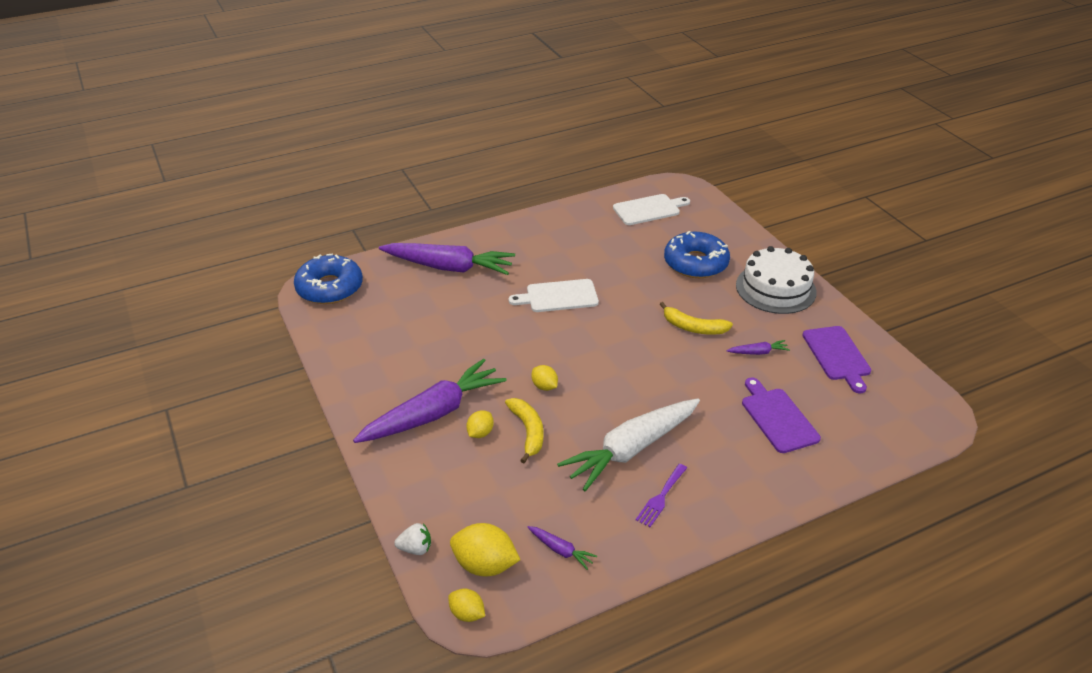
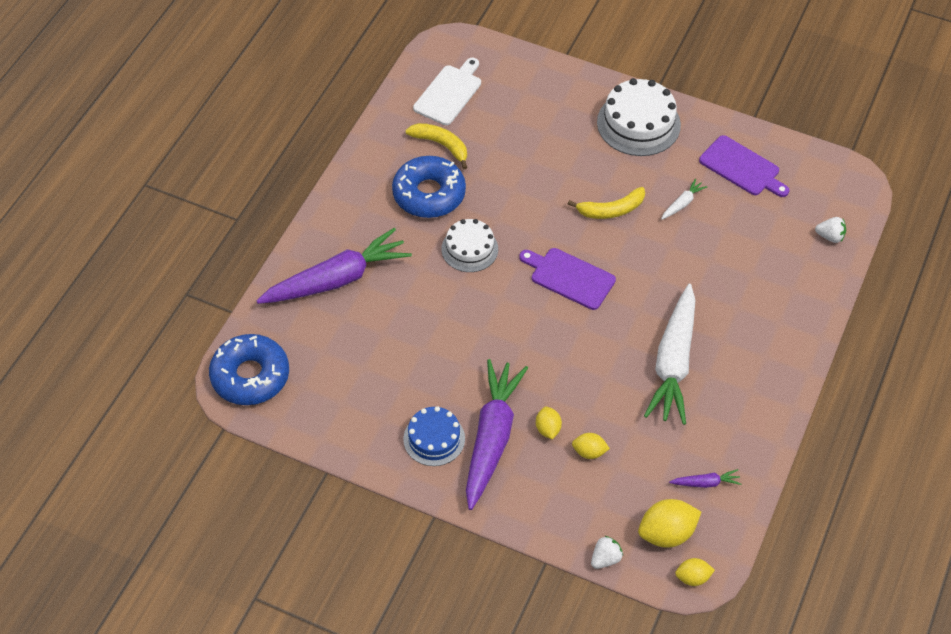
camera: 40 degrees left, 15 degrees up
yellow banana [505,398,544,463] -> yellow banana moved to [405,123,467,169]
white cutting board [509,279,599,312] -> white cake [442,219,498,272]
yellow lemon [531,365,558,391] -> yellow lemon moved to [572,433,610,459]
purple fork [636,464,687,527] -> none
blue donut [664,231,730,278] -> blue donut moved to [392,156,466,218]
purple carrot [726,340,790,355] -> white carrot [661,178,708,220]
purple cutting board [742,377,821,453] -> purple cutting board moved to [519,248,616,310]
none -> blue cake [403,406,465,466]
none -> white strawberry [815,217,846,243]

